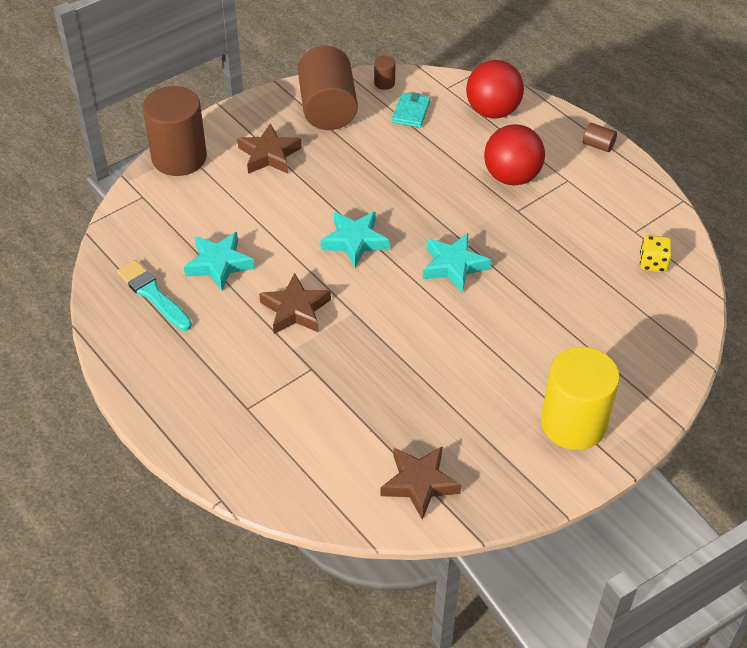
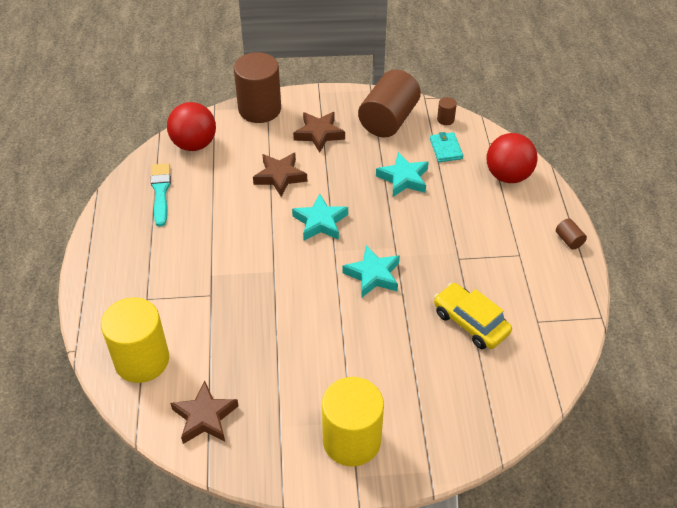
camera: 35 degrees right, 0 degrees up
turquoise star [184,232,255,291] -> turquoise star moved to [376,152,429,197]
brown star [259,273,331,334] -> brown star moved to [253,153,307,197]
turquoise wallet [392,92,431,128] -> turquoise wallet turned 60 degrees counterclockwise [430,132,463,162]
red ball [484,124,545,185] -> red ball moved to [167,102,216,151]
yellow dice [640,235,672,272] -> none
none -> yellow cylinder [101,297,169,383]
none -> yellow car [434,283,512,349]

